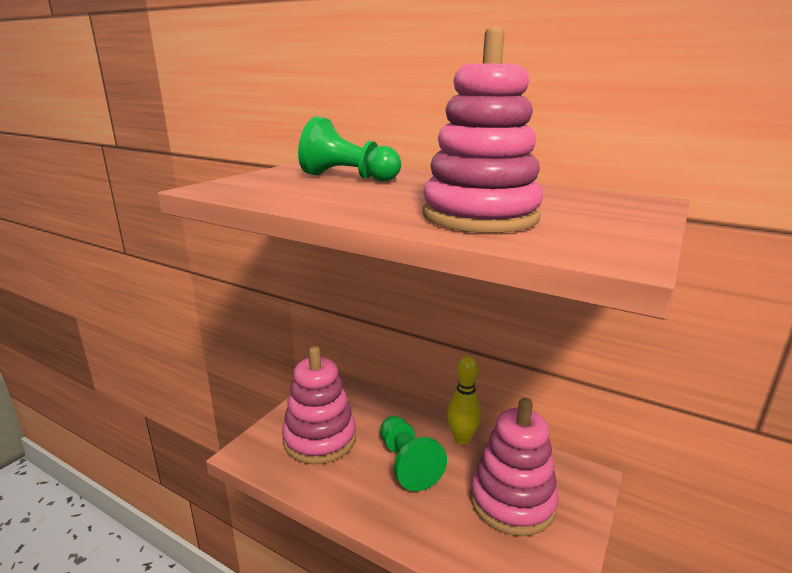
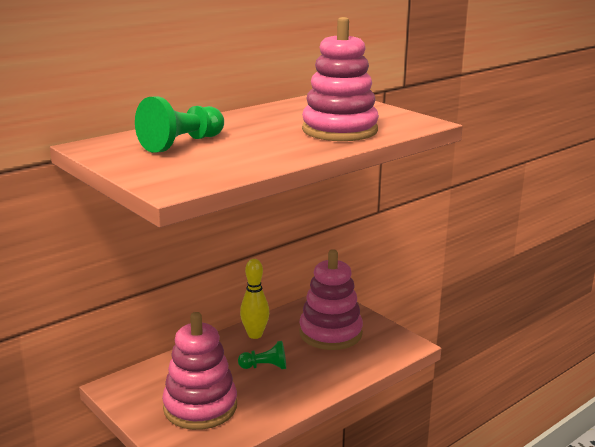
camera: 70 degrees left, 0 degrees up
green pawn [380,416,447,491] -> green pawn [238,341,286,369], size x0.62

